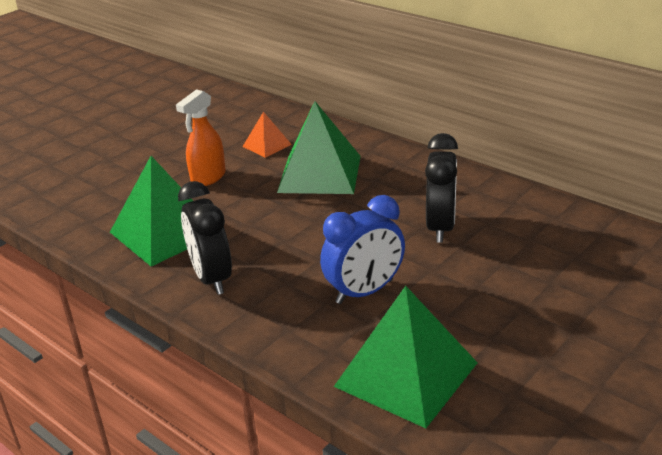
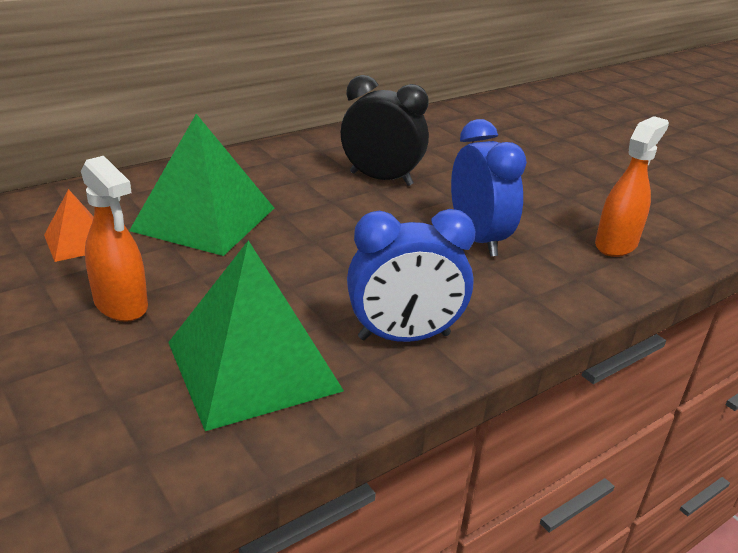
camera: 80 degrees left, 0 degrees up
black clock [178,181,232,295] -> blue clock [347,209,475,342]
green pyramid [334,286,478,428] -> orange spray bottle [595,116,669,257]

